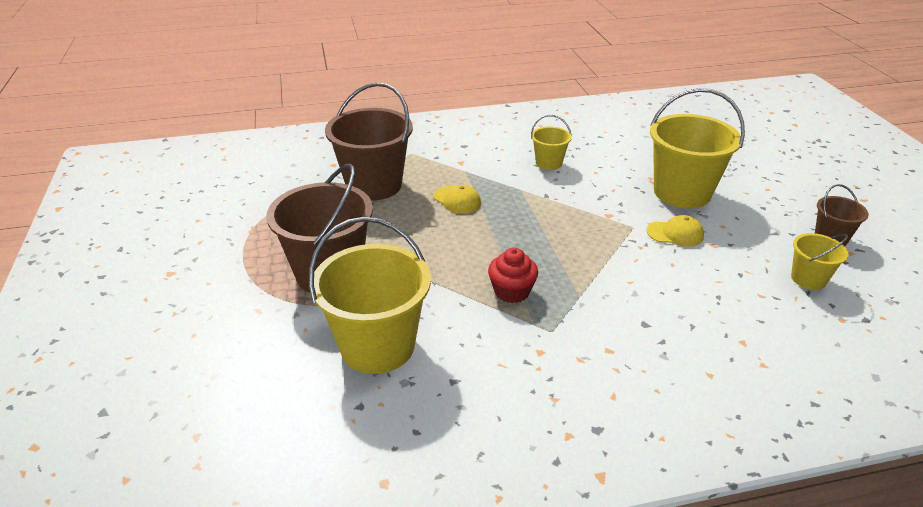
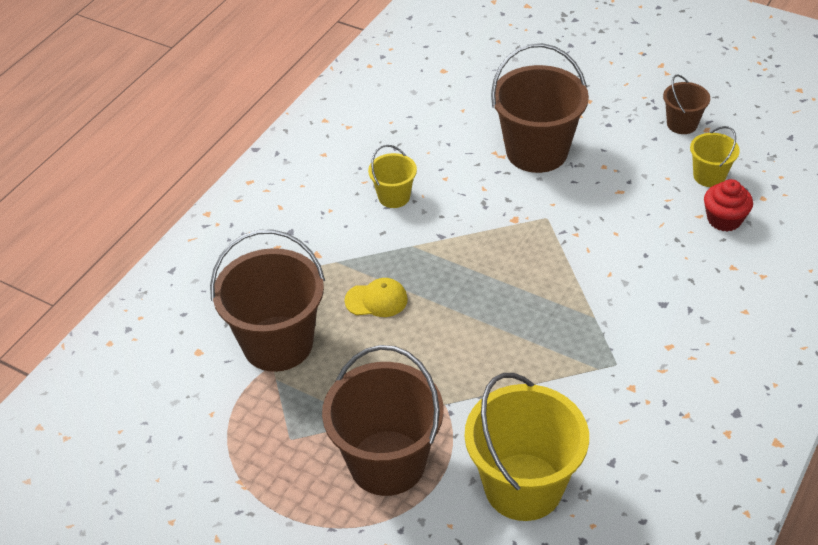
camera: 45 degrees left, 10 degrees up
red cupcake [488,247,538,303] -> red cupcake moved to [704,179,753,232]
yellow cap [647,215,704,247] -> none
yellow bucket [650,88,745,208] -> brown bucket [491,43,589,173]

